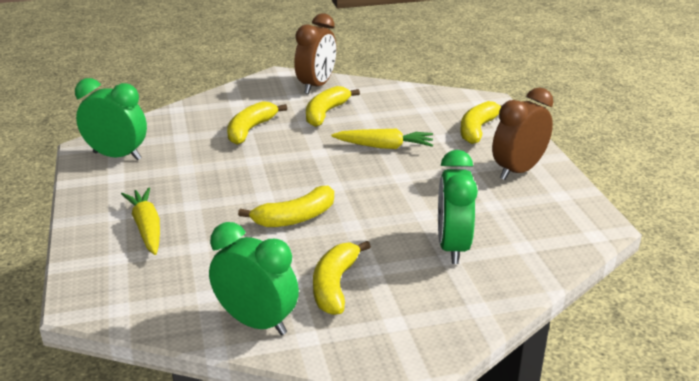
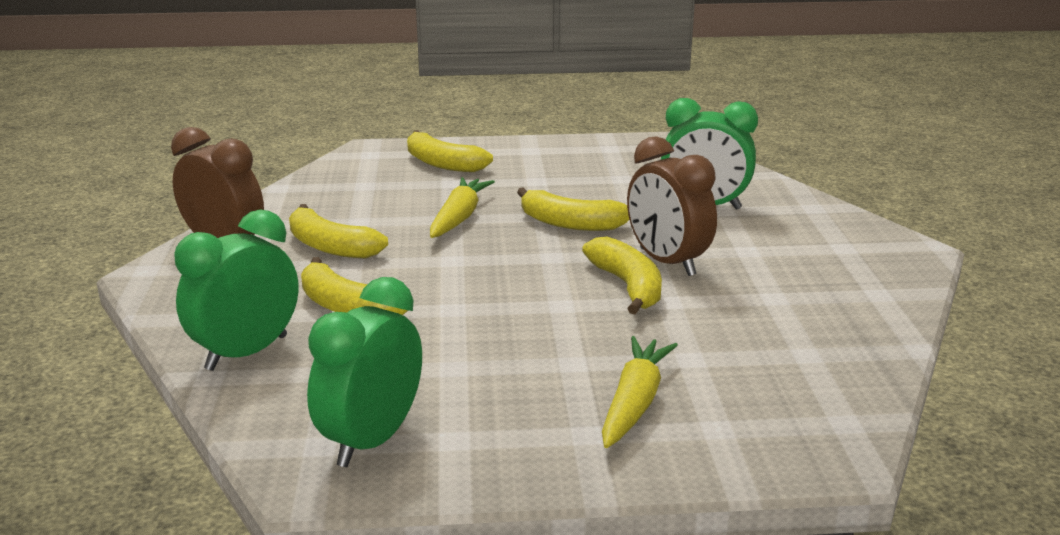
camera: 80 degrees left, 5 degrees down
yellow carrot [121,187,160,255] -> yellow carrot turned 120 degrees clockwise [602,336,678,448]
green clock [209,222,299,335] -> green clock moved to [175,209,299,371]
yellow banana [313,241,371,315] -> yellow banana moved to [517,187,629,231]
brown clock [492,87,553,180] -> brown clock moved to [627,136,717,276]

